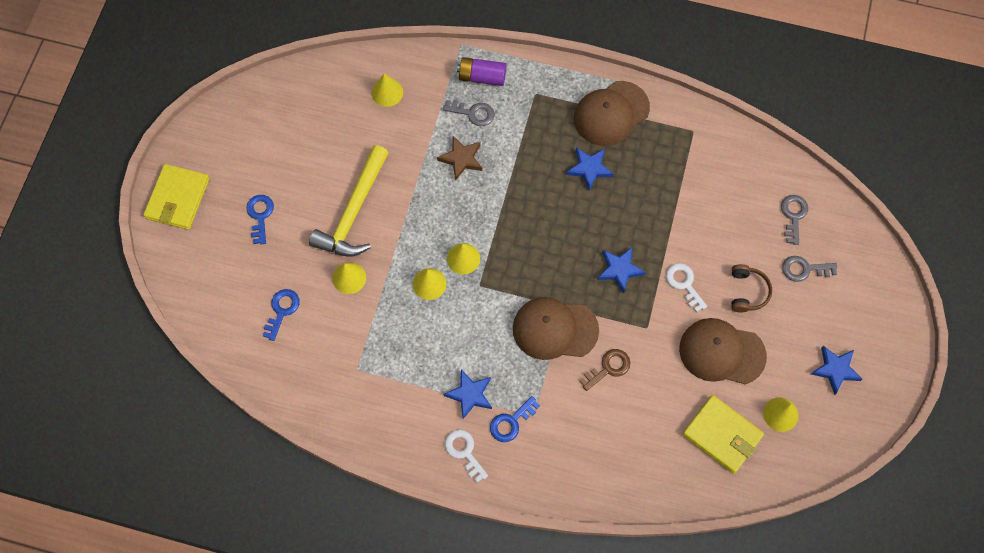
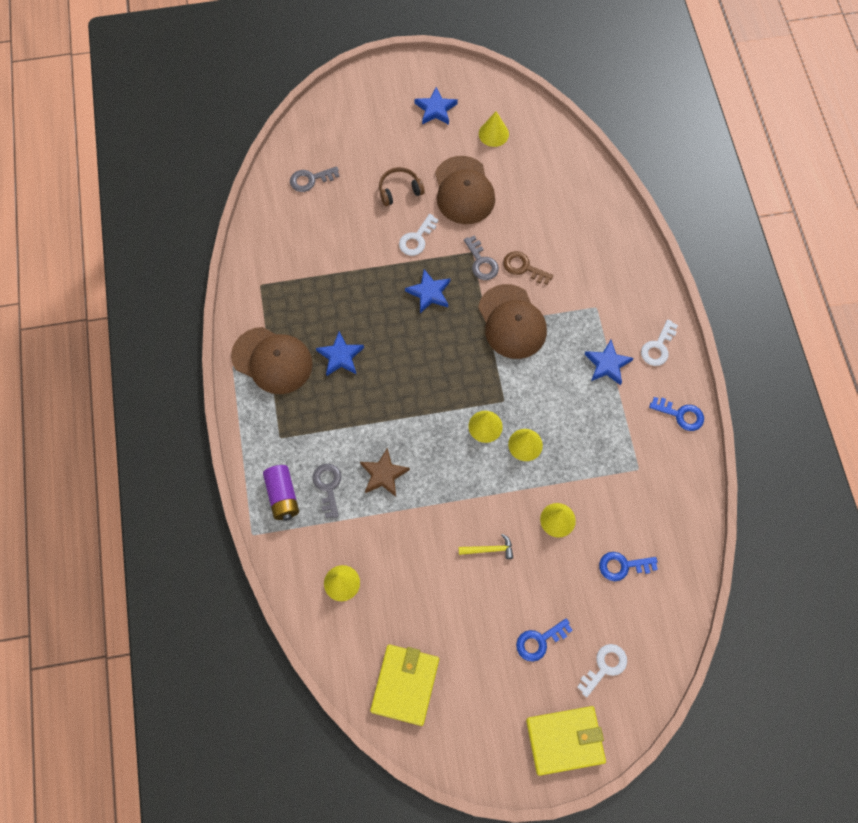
camera: 115 degrees left, 0 degrees up
yellow hammer [309,145,389,257] -> yellow hammer [459,534,513,559], size x0.41
blue key [490,396,540,442] -> blue key moved to [649,397,704,431]
yellow wallet [683,395,764,474] -> yellow wallet moved to [370,644,439,726]
grey key [782,256,837,282] -> grey key moved to [464,236,499,280]
none -> white key [577,644,627,697]

